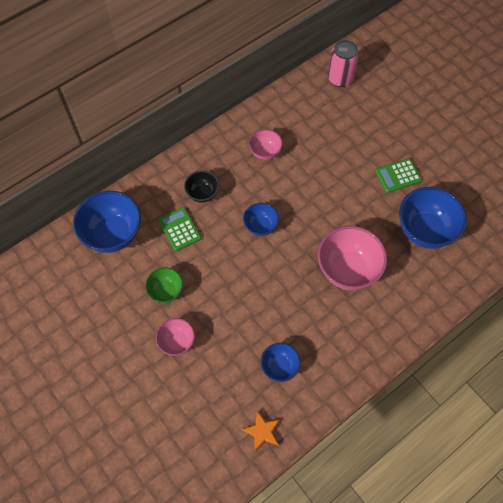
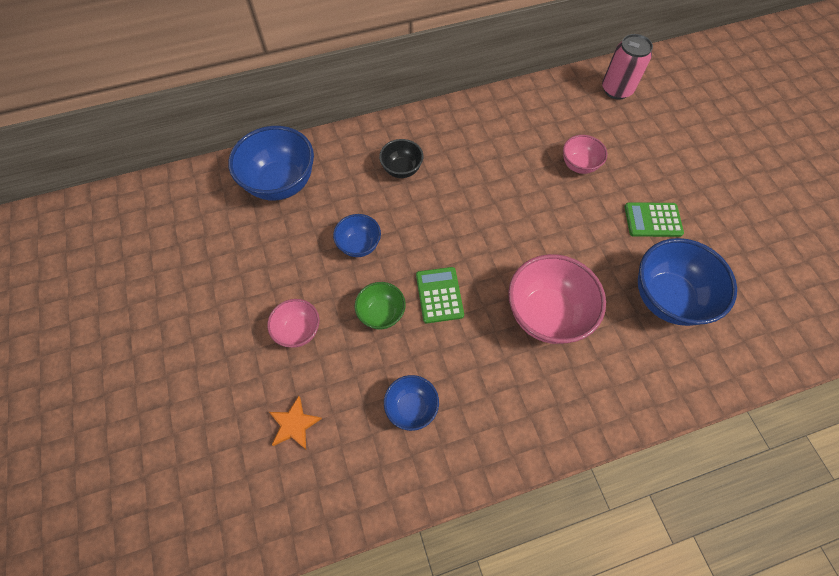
camera: 20 degrees right, 0 degrees up
green bowl [145,268,183,303] -> green bowl moved to [355,282,406,329]
green calculator [158,207,201,251] -> green calculator moved to [416,267,464,323]
orange star [241,410,280,451] -> orange star moved to [269,396,322,449]
blue bowl [243,203,279,236] -> blue bowl moved to [333,214,381,257]
pink bowl [249,129,283,160] -> pink bowl moved to [563,135,607,174]

